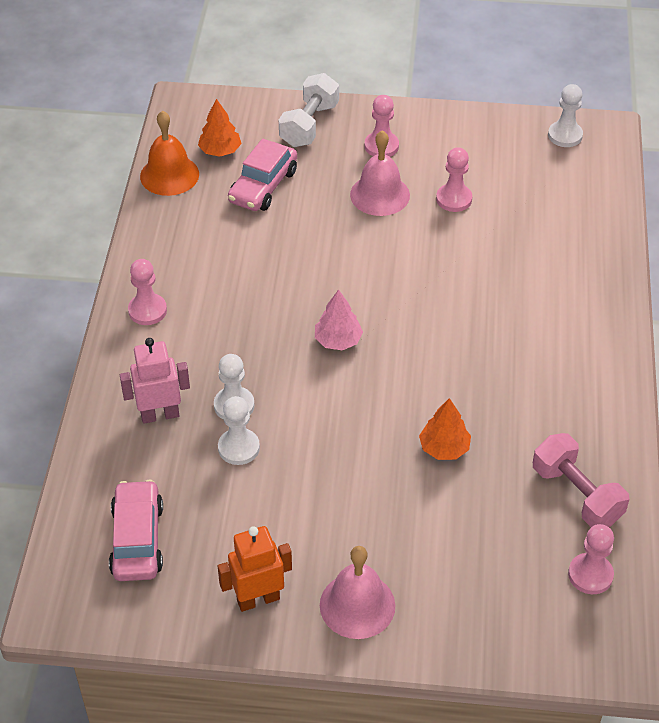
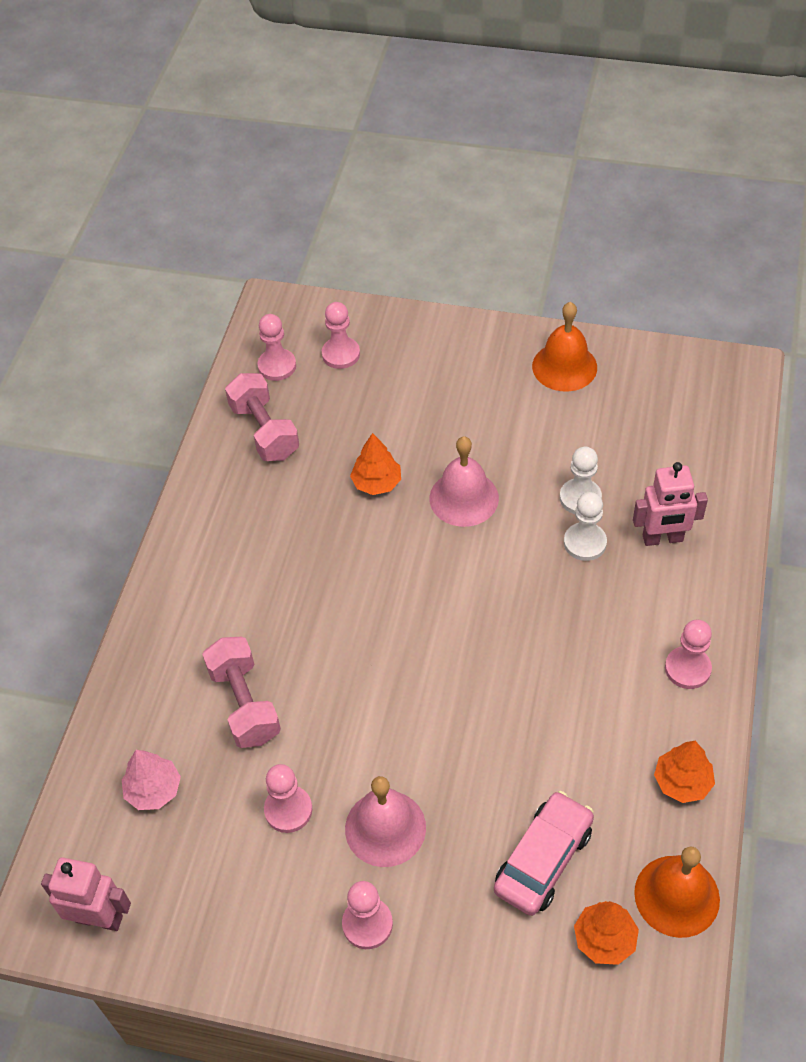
camera: 170 degrees left, 5 degrees up
pink car [109,480,163,581] -> none
orange robot [218,526,292,612] -> orange bell [532,302,597,392]
white dumbbell [279,73,339,147] -> none
pink tree [315,289,363,350] -> pink tree moved to [122,750,181,810]
pink bell [320,546,395,639] -> pink bell moved to [429,436,499,527]
white pawn [548,84,583,147] -> pink robot [41,857,131,931]
none -> pink dumbbell [202,637,281,748]
none -> pink pawn [322,302,360,369]
none -> orange tree [654,741,715,803]

